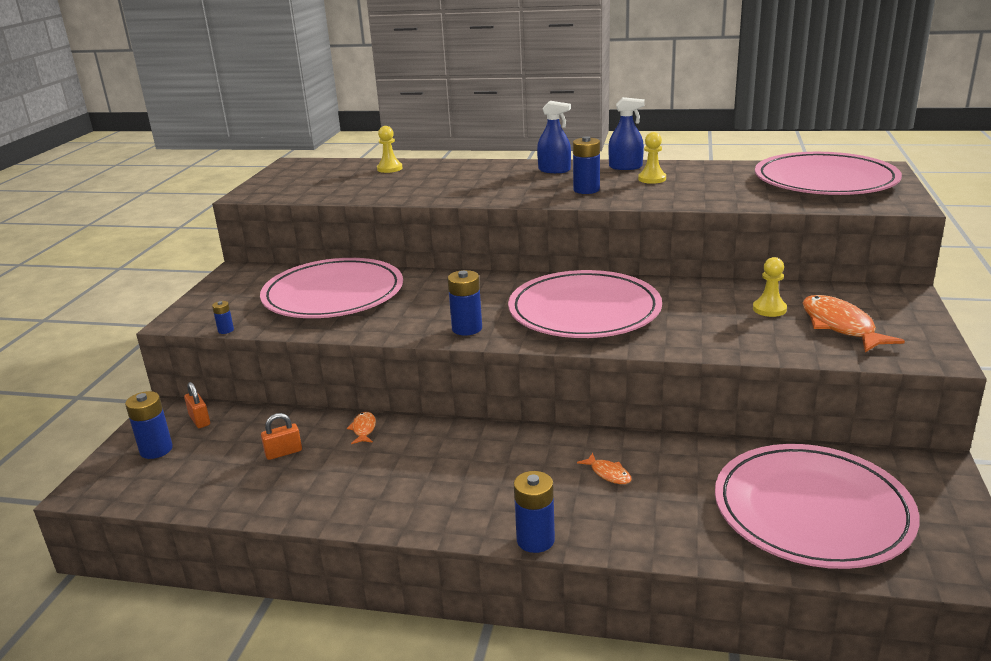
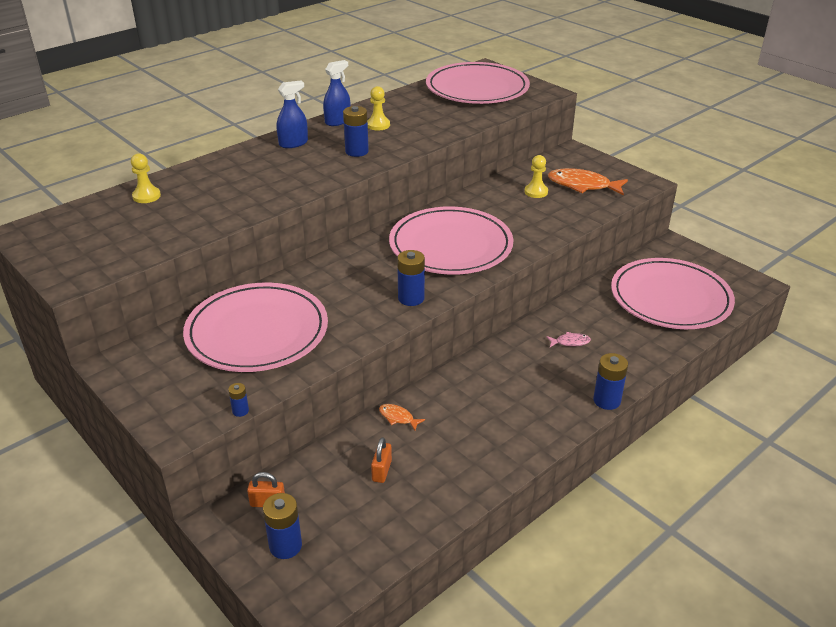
camera: 55 degrees left, 10 degrees up
orange fish [577,453,632,484] -> pink fish [546,332,591,347]

